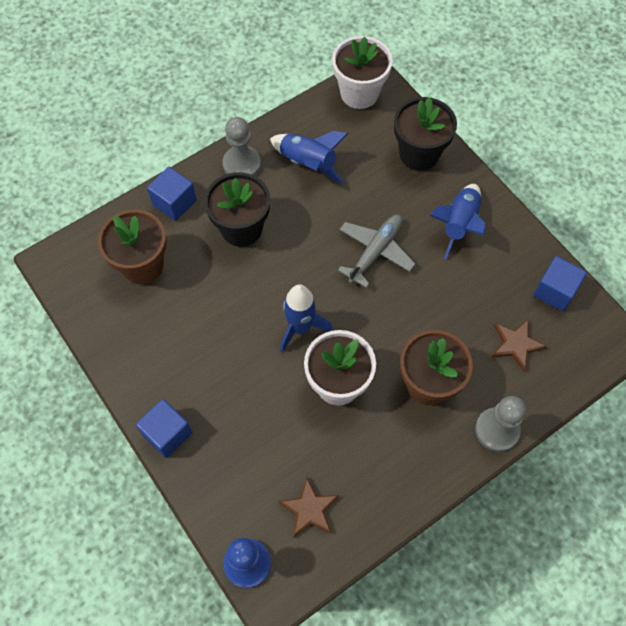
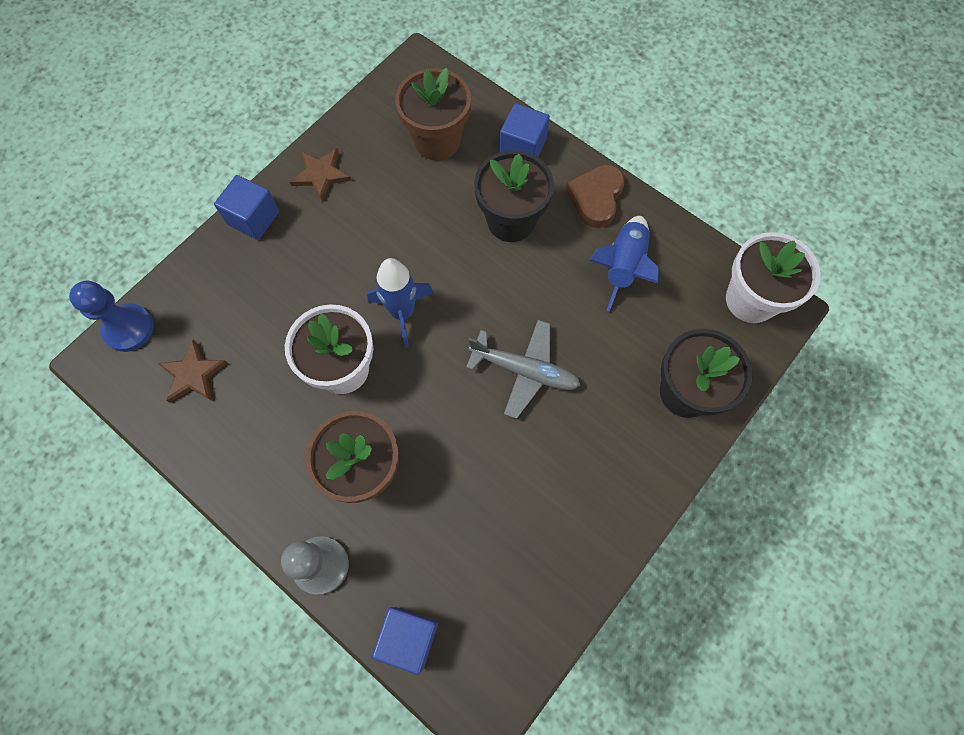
camera: 75 degrees right, 5 degrees up
grey pawn [223,117,261,176] -> brown heart [566,165,625,228]
blue rocket [430,184,486,259] -> none
brown star [492,319,547,372] -> brown star moved to [290,148,352,202]
blue cube [533,256,587,312] -> blue cube moved to [372,607,438,675]

